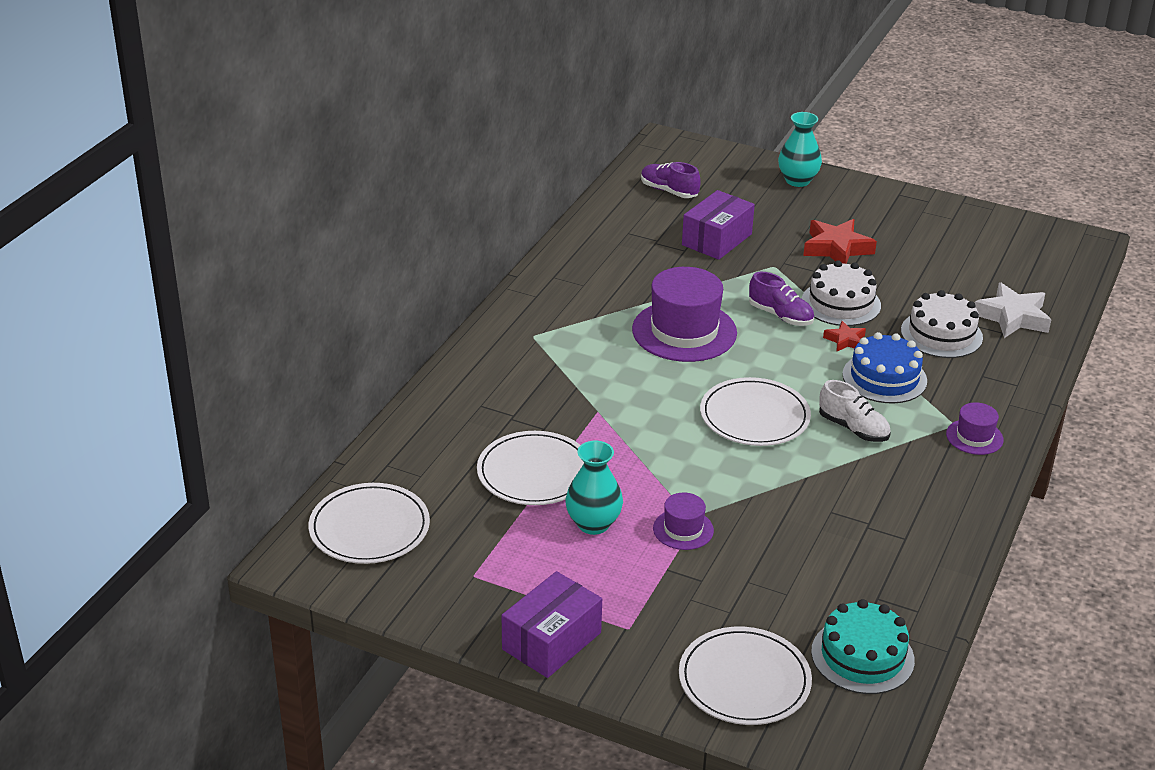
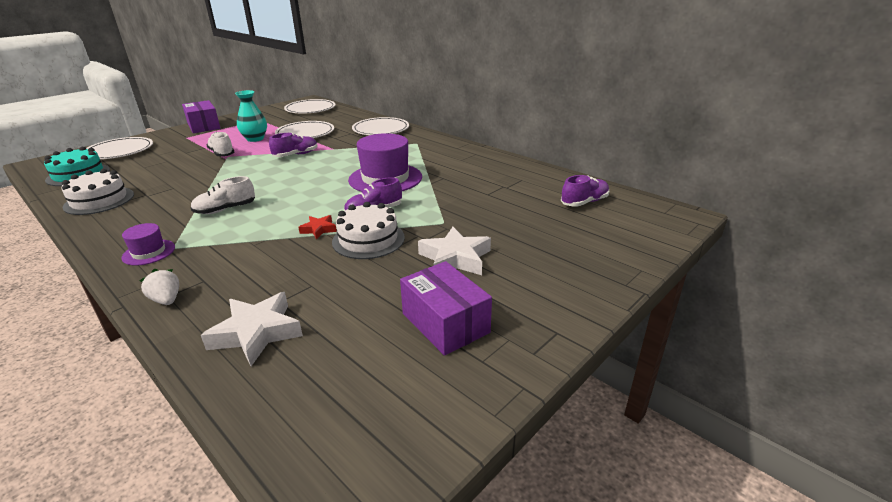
camera: 110 degrees right, 5 degrees down
purple hat [653,492,714,550] -> white shoe [206,132,234,156]
purple box [682,190,755,260] -> purple box moved to [400,261,492,356]
white plate [700,377,811,446] -> white plate moved to [352,117,409,135]
turquoise vase [778,112,822,187] -> none
red star [803,219,877,264] -> white star [418,227,491,275]
blue cake [842,332,927,404] -> none
white cake [901,290,983,358] -> white cake moved to [61,169,134,215]
none -> white strawberry [139,269,179,305]
none -> purple shoe [269,133,318,157]

